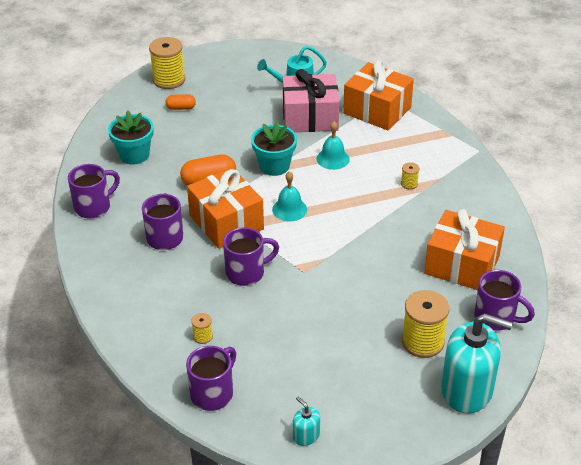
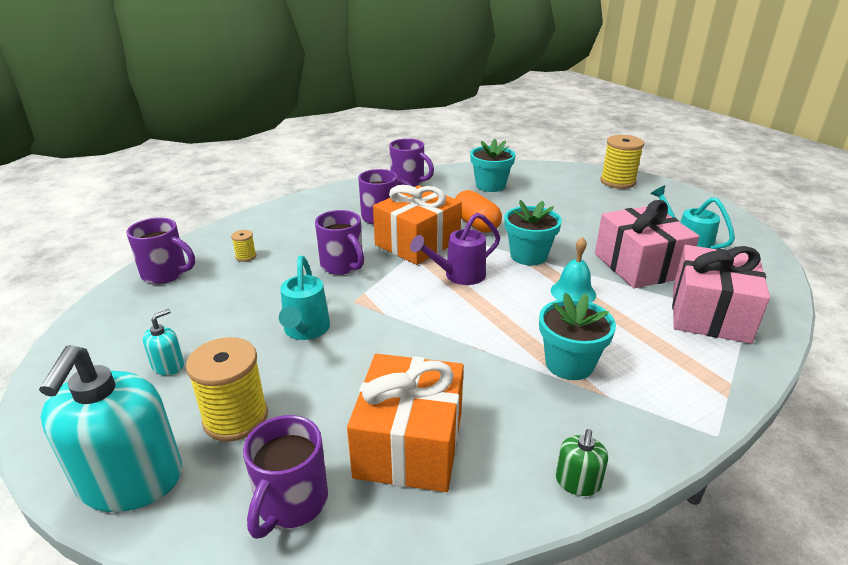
camera: 75 degrees right, 10 degrees down
orange capsule [165,94,196,110] -> none
turquoise bell [272,171,307,222] -> purple watering can [410,213,500,285]
turquoise soap dispenser [293,397,320,446] -> turquoise soap dispenser moved to [143,309,184,375]
orange gift [343,60,414,130] -> pink gift [672,245,770,344]
yellow spool [401,162,419,189] -> turquoise flower pot [539,293,616,380]
none -> turquoise watering can [279,255,330,340]
none -> green soap dispenser [556,429,608,496]

